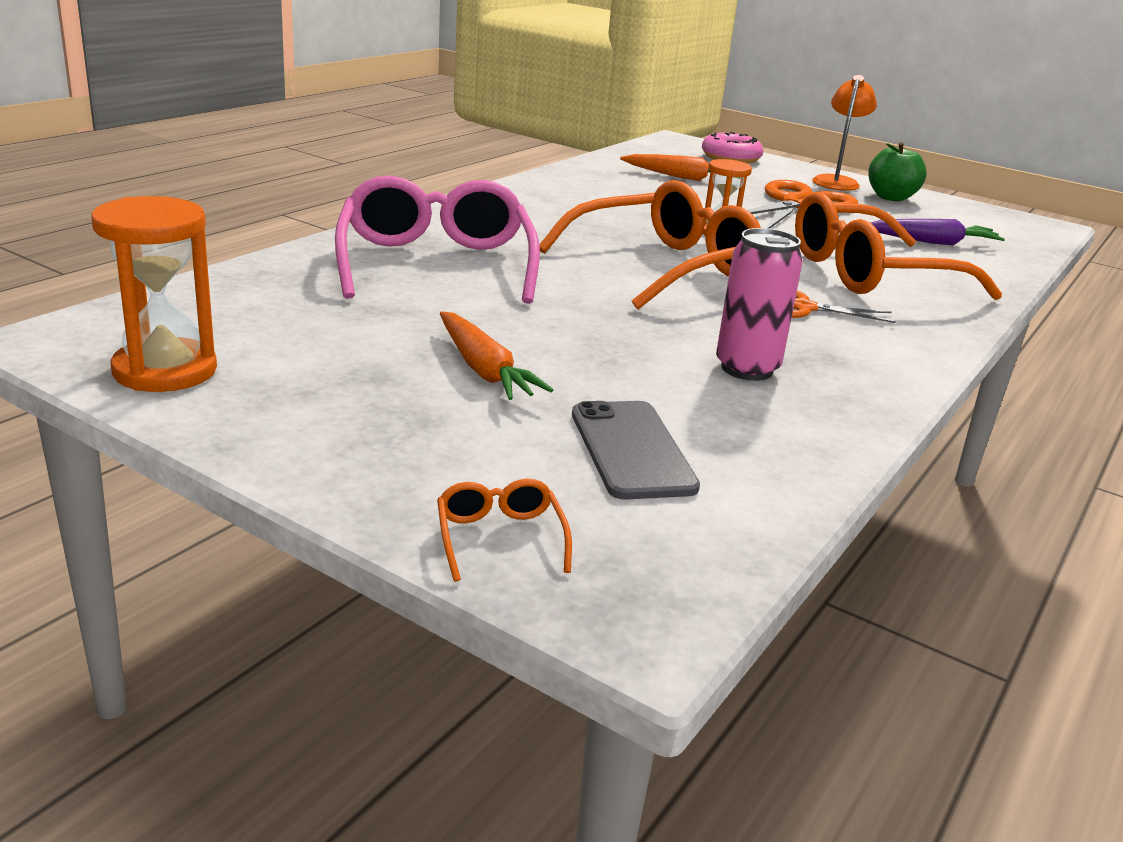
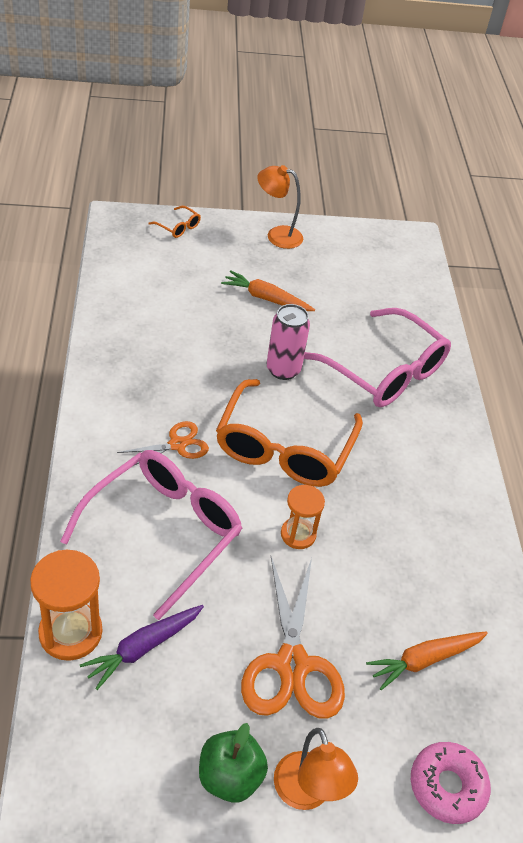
camera: 140 degrees right, 20 degrees up
orange hourglass [91,196,217,392] -> orange hourglass moved to [30,550,102,661]
grey phone [572,401,700,500] -> none
pink can [716,228,803,381] -> pink can moved to [266,304,310,380]
orange glasses [795,192,1002,300] -> pink glasses [60,450,242,620]
none -> orange lamp [257,165,303,249]

